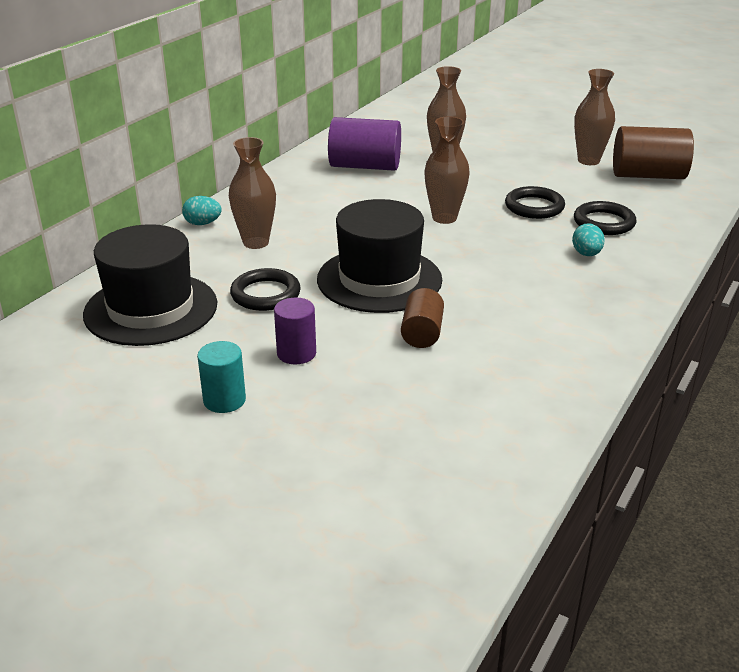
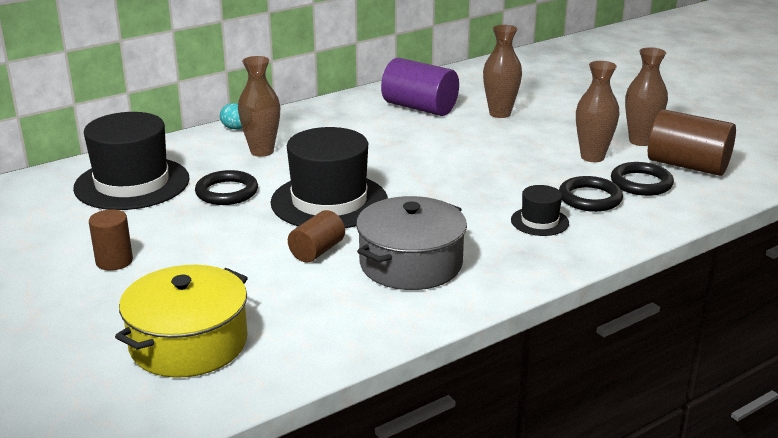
camera: 25 degrees right, 5 degrees down
turquoise cylinder [197,341,246,413] -> brown cylinder [89,209,133,271]
purple cylinder [274,298,316,364] -> none
brown vase [424,116,469,224] -> brown vase moved to [576,61,620,162]
black ring [505,186,565,219] -> black ring moved to [611,162,674,196]
turquoise egg [572,223,605,256] -> black hat [511,185,569,236]
none -> yellow pot [115,265,248,378]
none -> grey pot [356,196,467,290]

